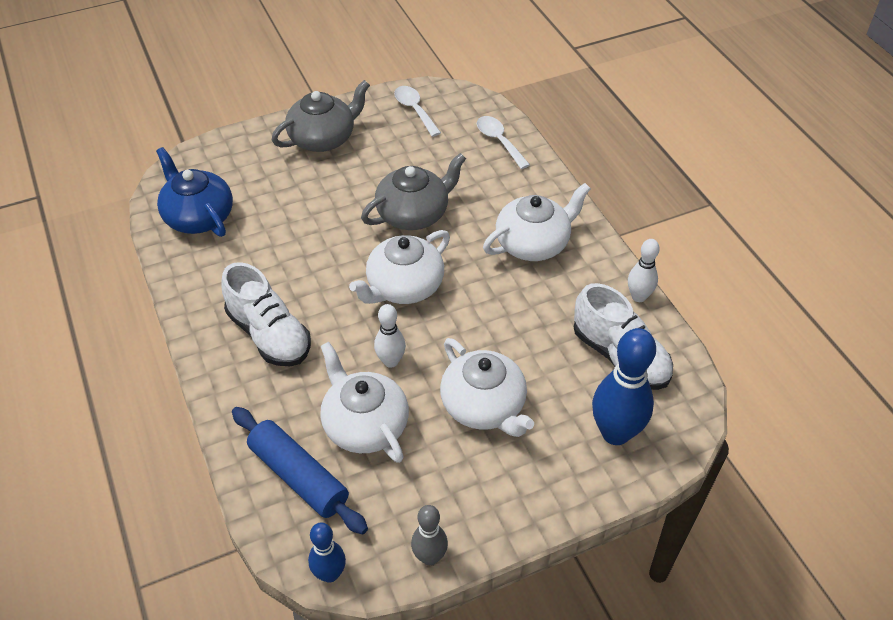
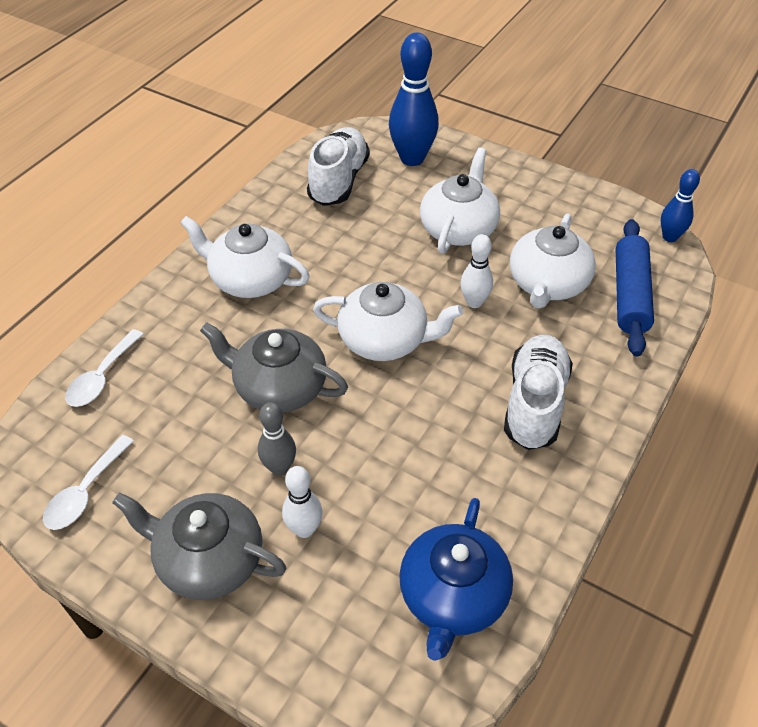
camera: 125 degrees left, 0 degrees up
grey bowling pin [411,505,448,565] -> grey bowling pin moved to [258,402,296,476]
white bowling pin [628,239,660,302] -> white bowling pin moved to [282,466,323,538]

